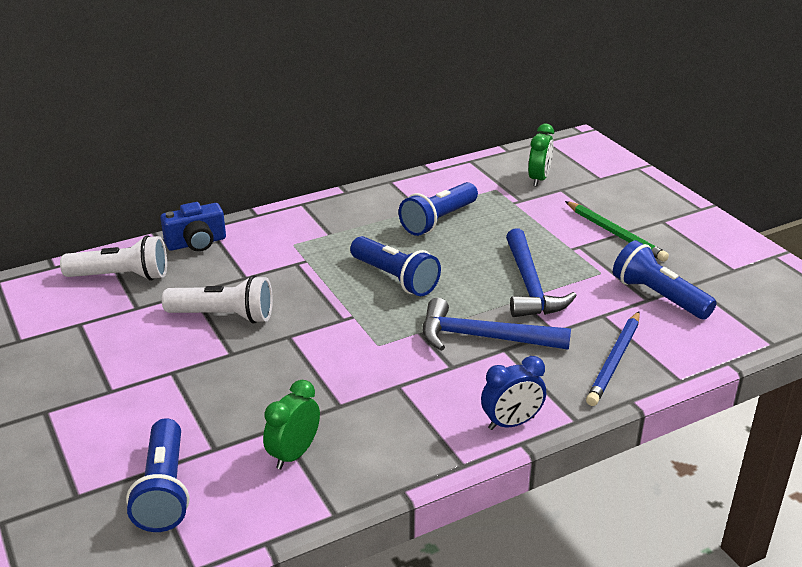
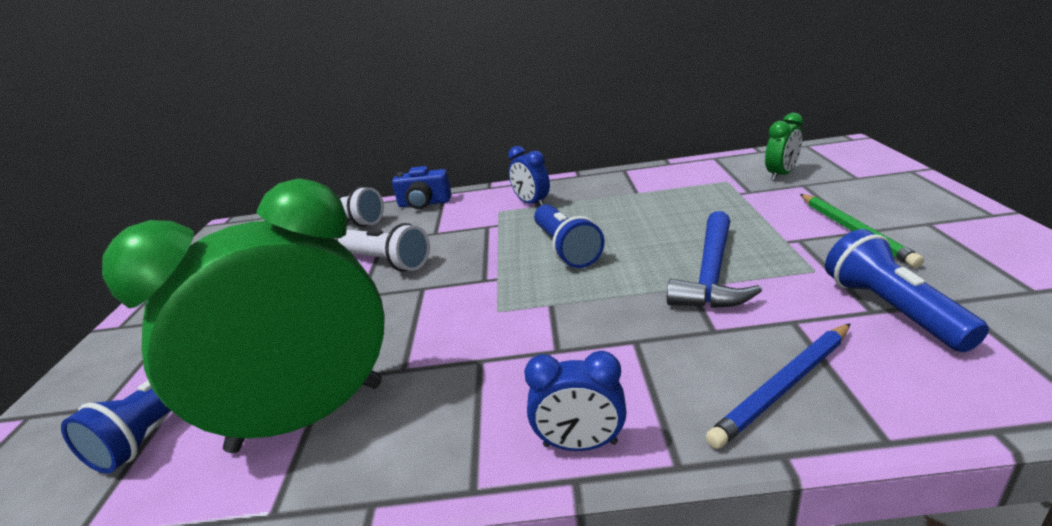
camera: 30 degrees right, 5 degrees down
green clock [263,380,320,469] -> green clock [102,178,385,453], size x2.41
blue flashlight [399,182,478,236] -> none
blue hammer [423,298,571,351] -> none
none -> blue clock [508,146,550,206]

